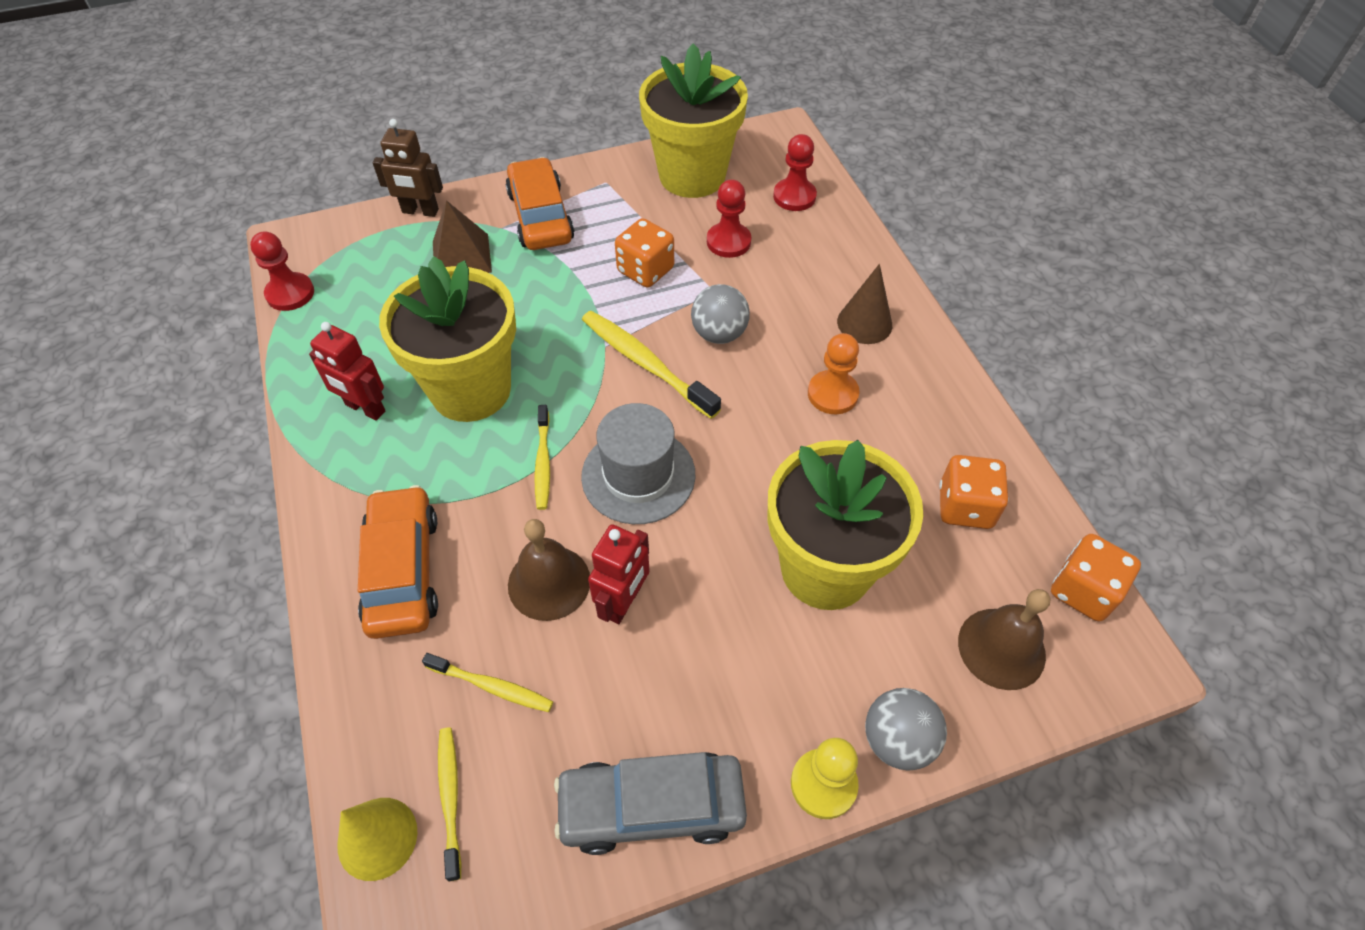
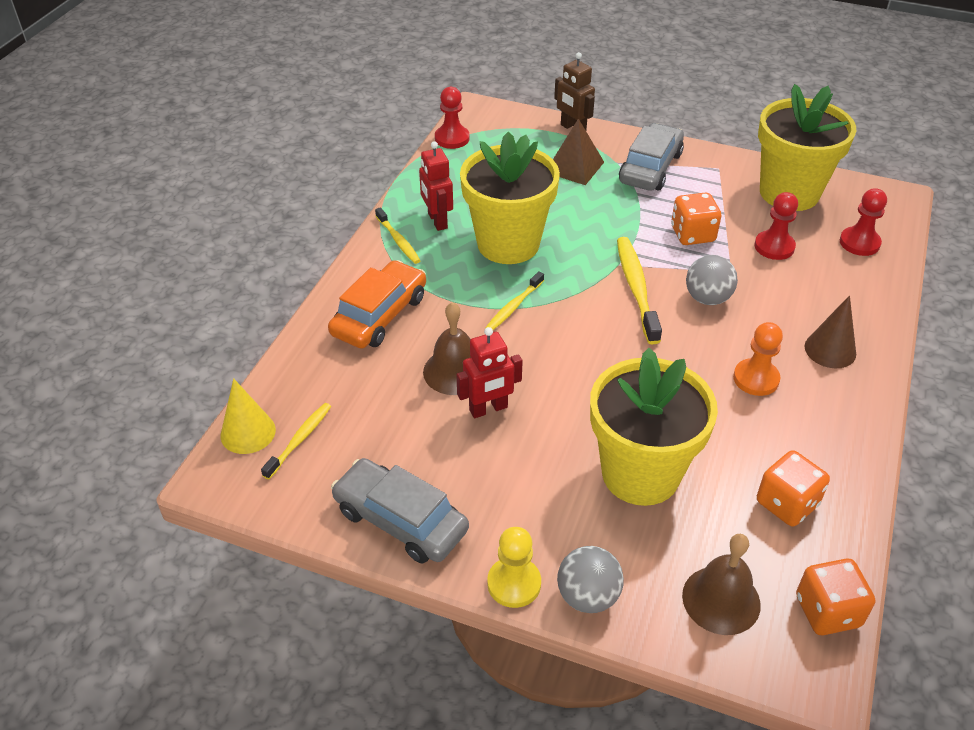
camera: 40 degrees right, 10 degrees down
yellow toothbrush [422,653,553,712] -> yellow toothbrush moved to [375,207,421,264]
orange car [505,157,575,250] -> grey car [619,123,684,191]
grey hat [581,403,696,524] -> none

